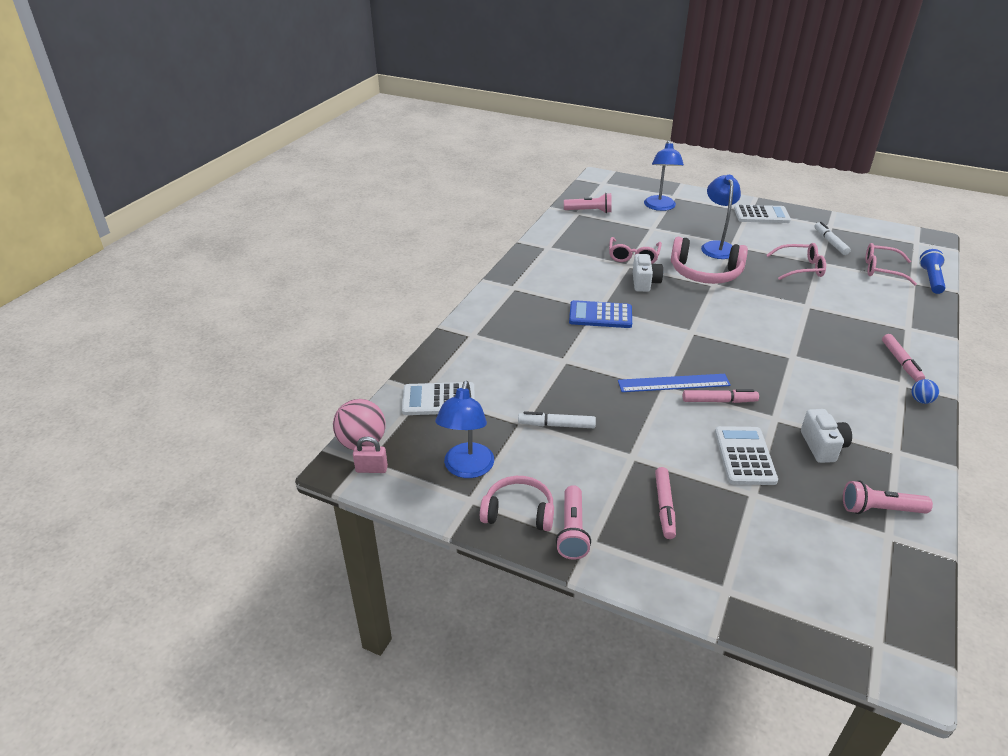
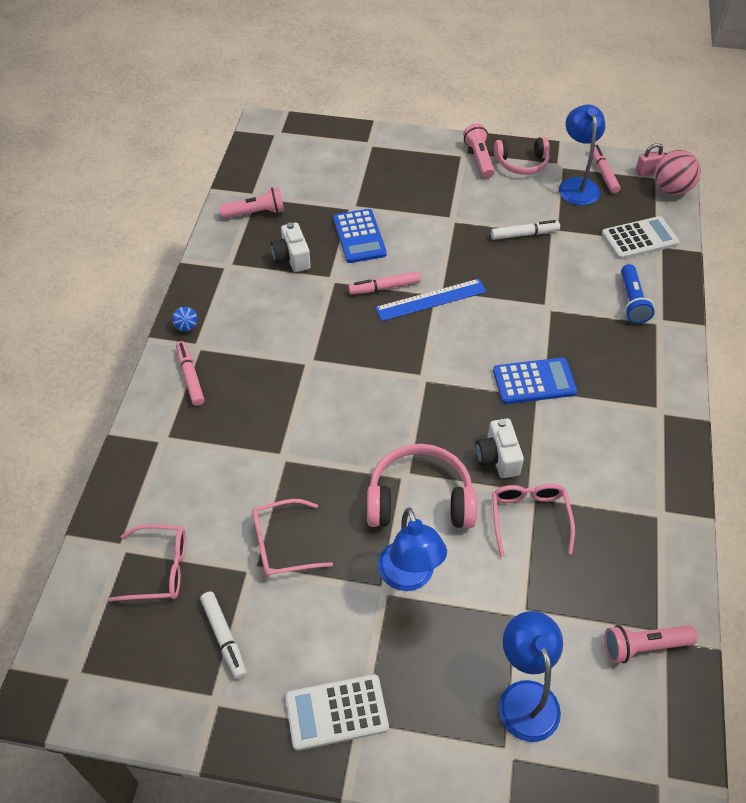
camera: 165 degrees right, 15 degrees up
pink marker [655,467,676,539] -> pink marker moved to [590,145,621,193]
white calculator [715,426,778,485] -> blue calculator [333,209,387,263]
blue flashlight [919,249,946,294] -> blue flashlight moved to [621,264,655,324]

